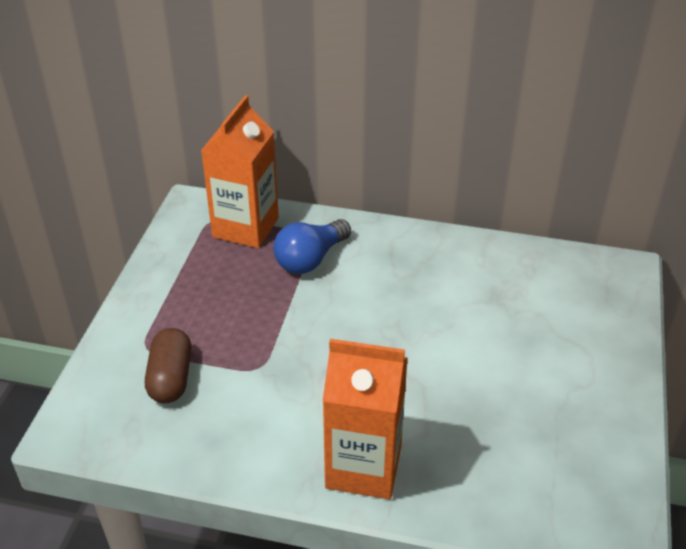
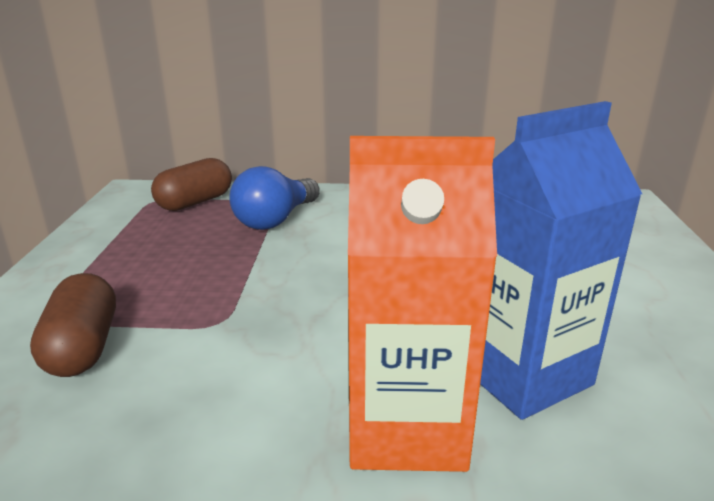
camera: 10 degrees left, 15 degrees down
orange carton [201,95,279,248] -> brown capsule [151,158,232,211]
none -> blue carton [480,101,642,420]

